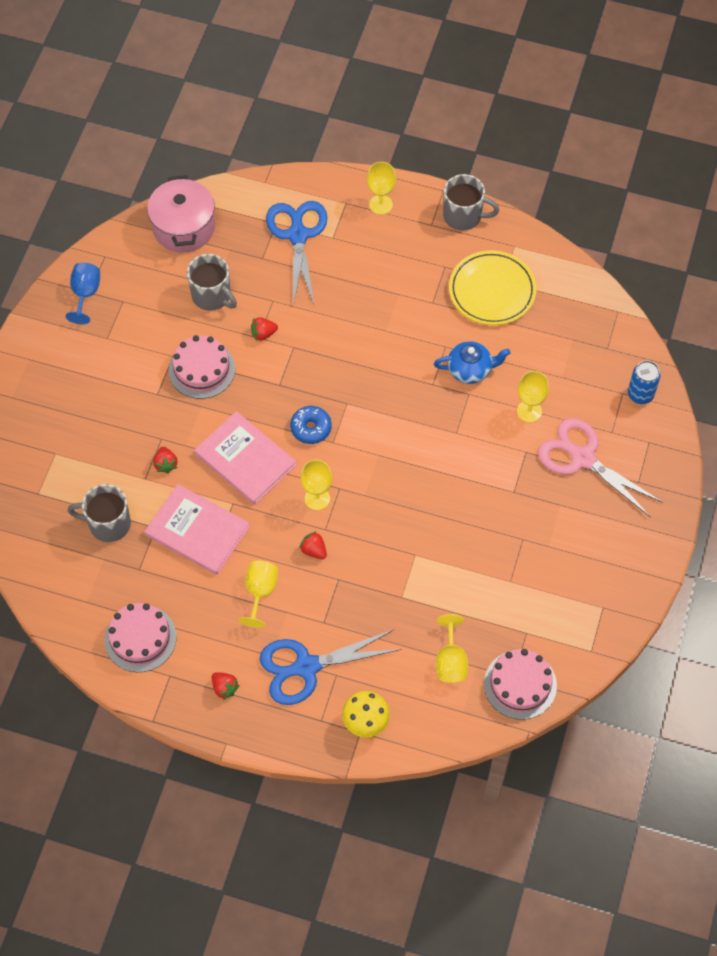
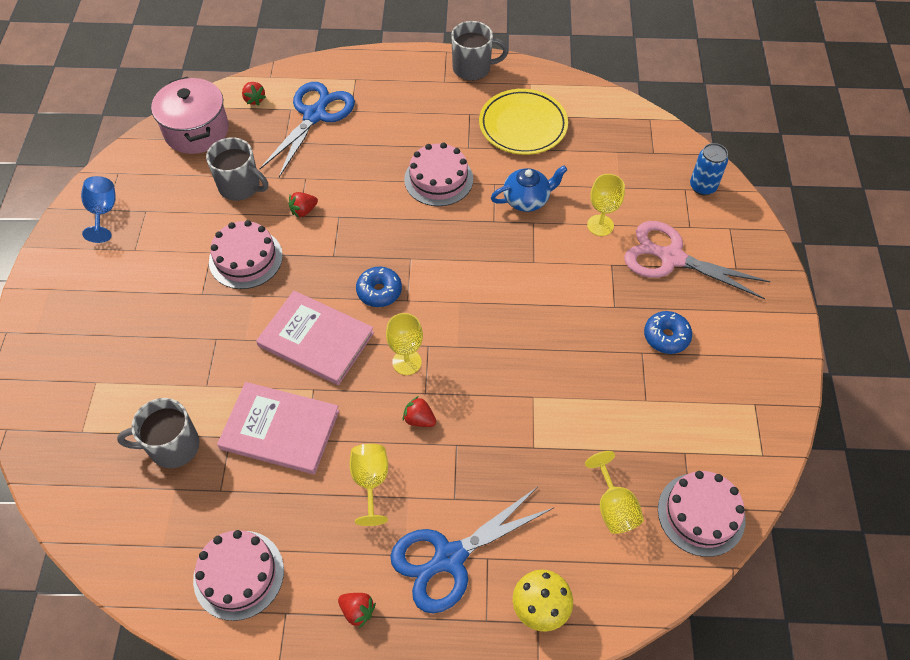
camera: 15 degrees left, 5 degrees down
red strawberry [153,447,178,474] -> red strawberry moved to [242,82,266,106]
blue scissors [266,201,328,306] -> blue scissors turned 45 degrees clockwise [260,82,355,177]
yellow goblet [367,162,396,215] -> none
none -> pink cake [404,142,473,206]
none -> blue donut [644,311,692,354]

